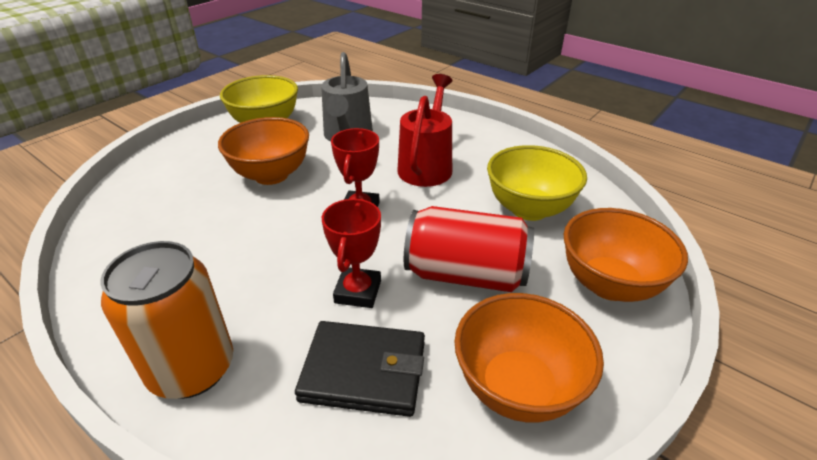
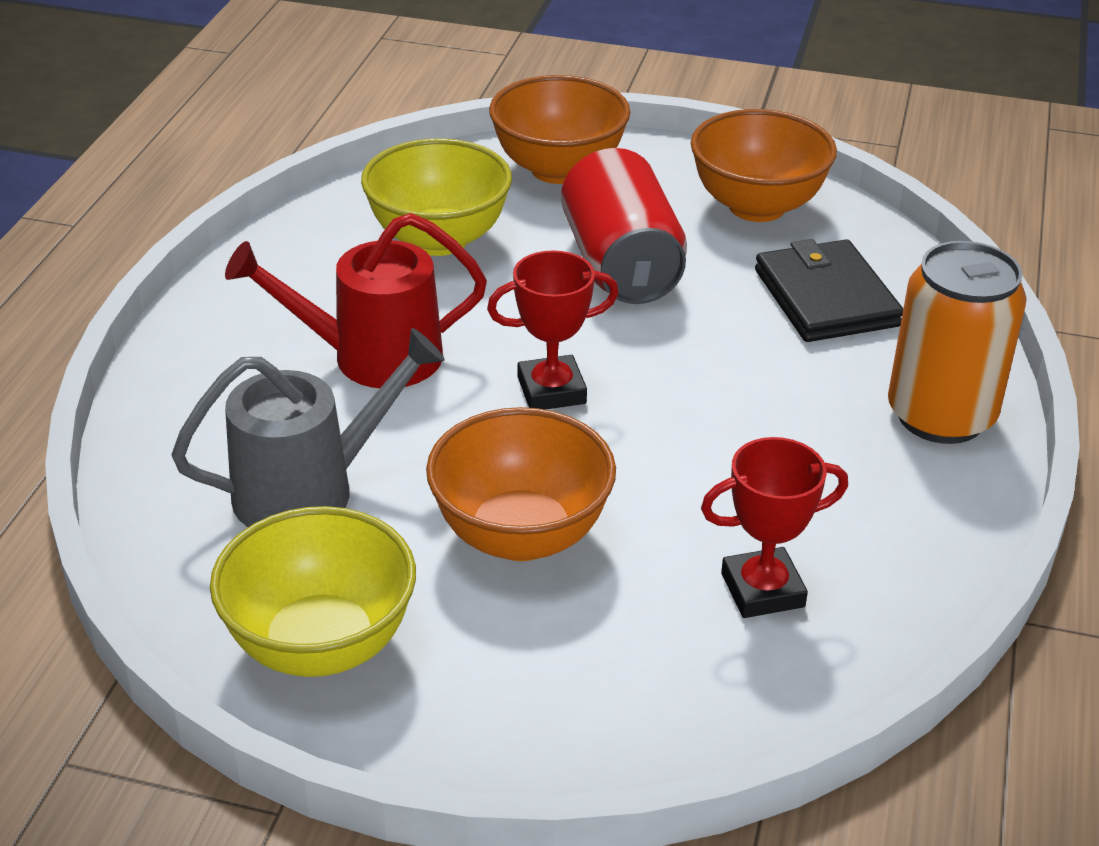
camera: 115 degrees left, 0 degrees up
red trophy [322,198,381,308] -> red trophy moved to [701,437,848,618]

